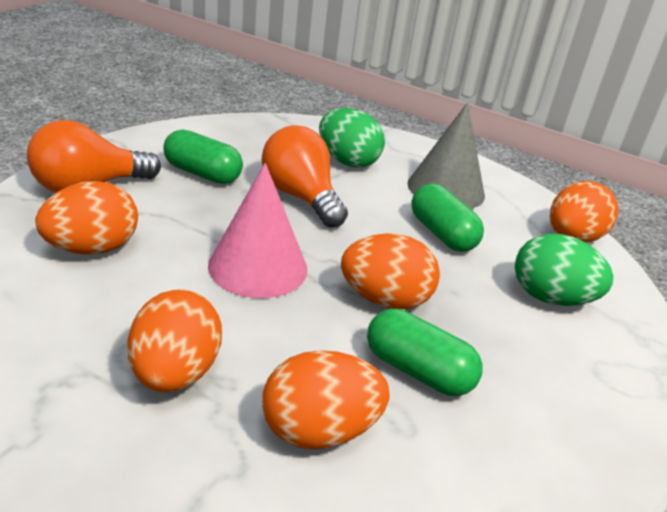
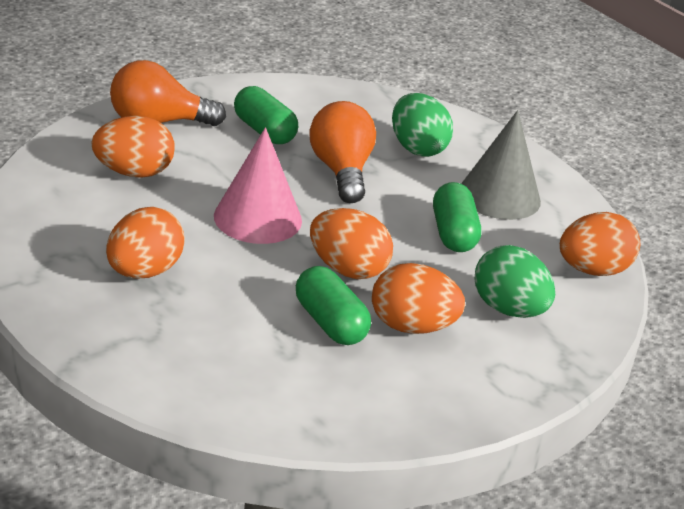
camera: 25 degrees right, 0 degrees up
orange egg [262,350,390,449] -> orange egg moved to [372,263,465,334]

